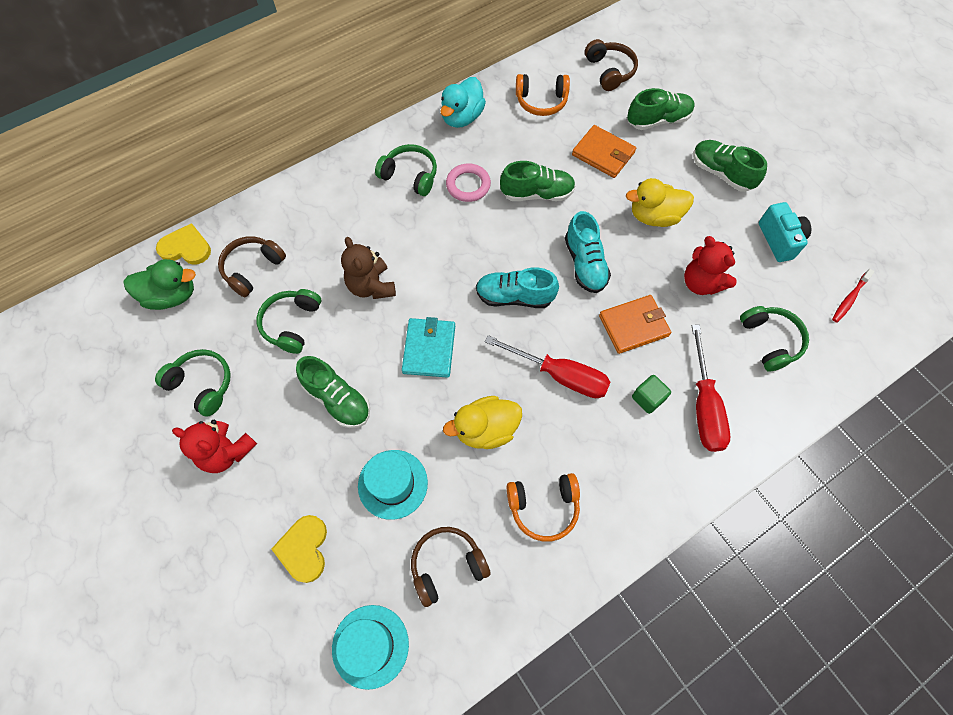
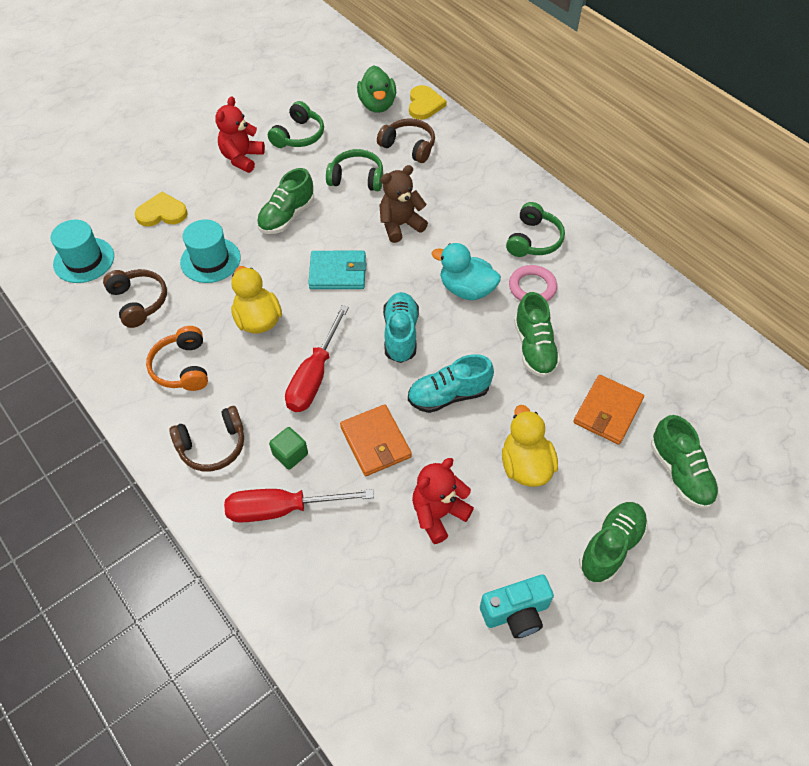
camera: 85 degrees right, 10 degrees down
turquoise duck [440,77,486,128] -> turquoise duck moved to [432,243,501,300]
orange headphones [516,74,570,116] -> none
brown headphones [585,39,638,91] -> brown headphones moved to [169,406,244,471]
green headphones [740,306,809,372] -> none
red toothbrush [832,269,874,323] -> none

